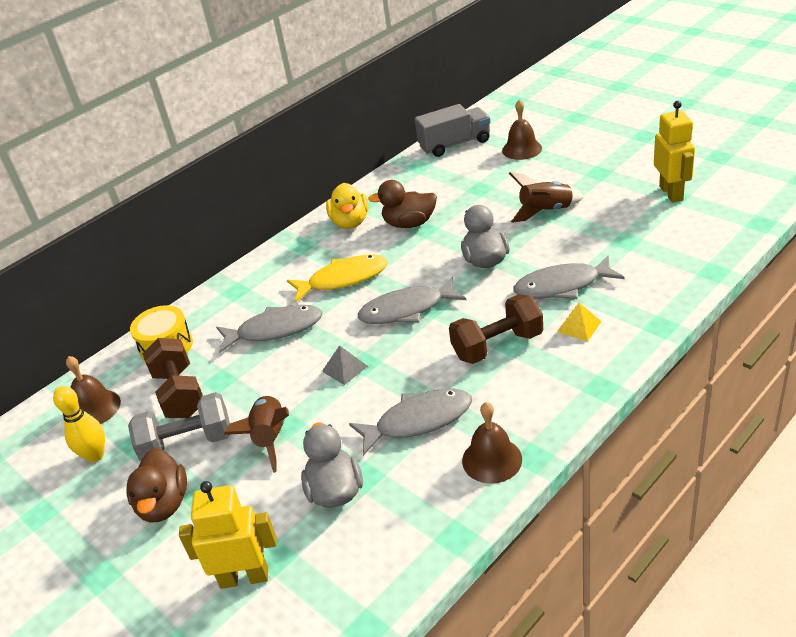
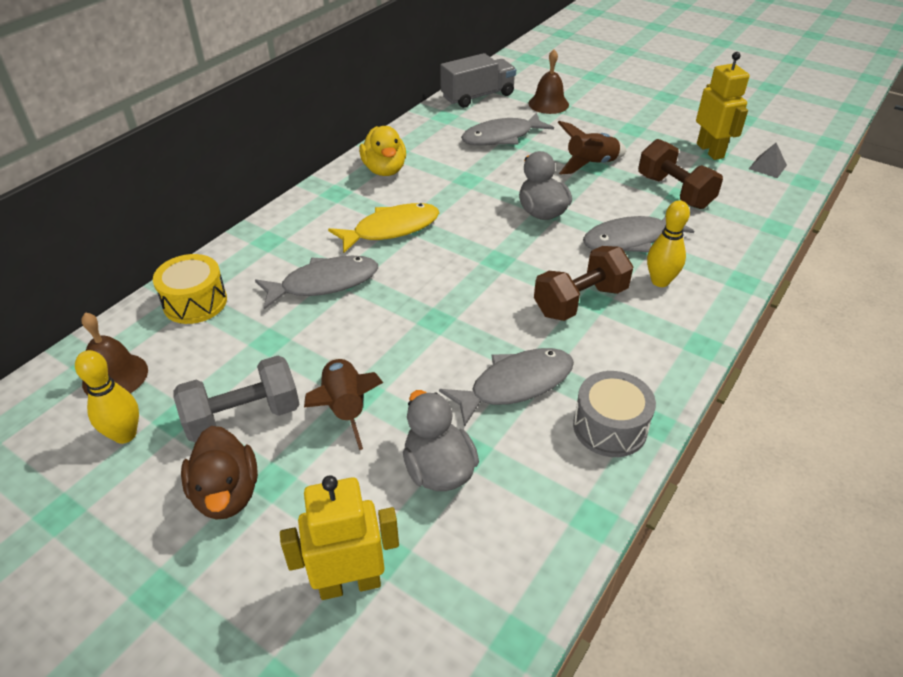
camera: 15 degrees left, 5 degrees up
brown dumbbell [143,338,203,418] -> brown dumbbell moved to [638,139,723,209]
grey pyramid [322,345,368,385] -> grey pyramid moved to [749,143,787,178]
grey fish [358,277,466,324] -> grey fish moved to [461,112,554,145]
brown duck [368,180,437,228] -> none
brown bell [462,402,522,484] -> grey drum [573,371,656,457]
yellow pyramid [557,303,602,342] -> yellow bowling pin [647,200,690,287]

